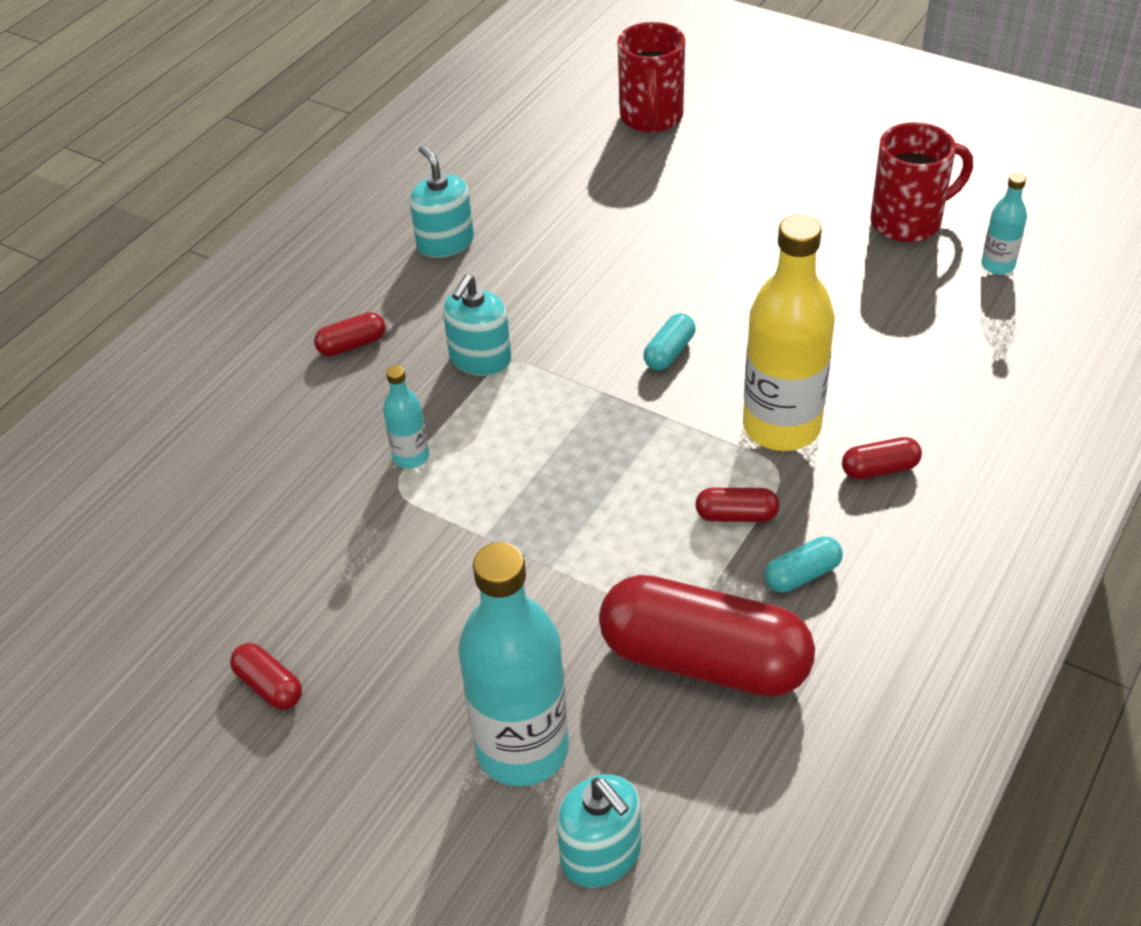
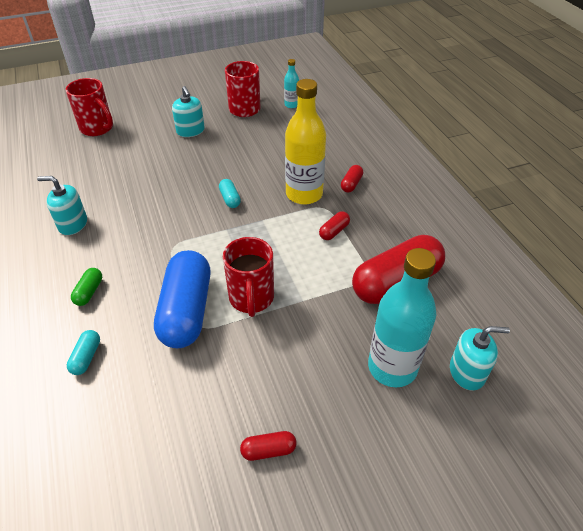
camera: 55 degrees left, 0 degrees up
red capsule [314,312,385,356] -> green capsule [71,268,102,306]
turquoise bottle [383,365,429,468] -> blue capsule [154,250,210,348]
turquoise soap dispenser [443,274,511,376] -> turquoise soap dispenser moved to [172,86,205,137]
turquoise capsule [765,536,843,593] -> turquoise capsule moved to [67,330,100,375]
none -> red mug [223,237,274,317]

